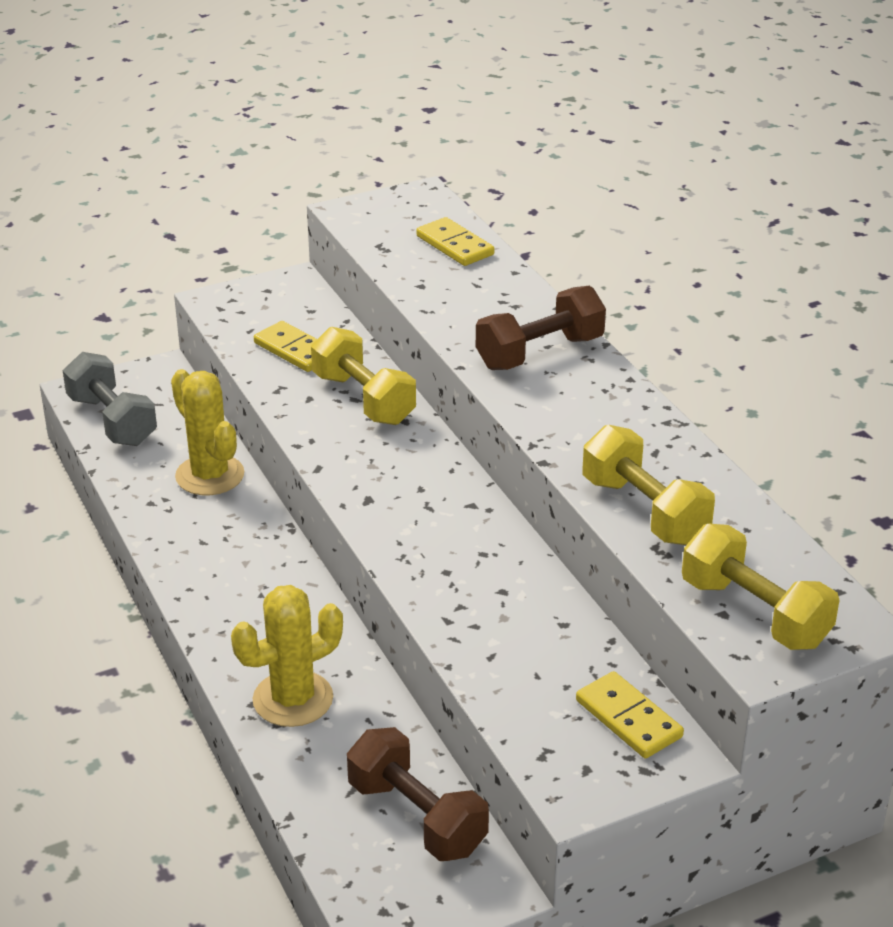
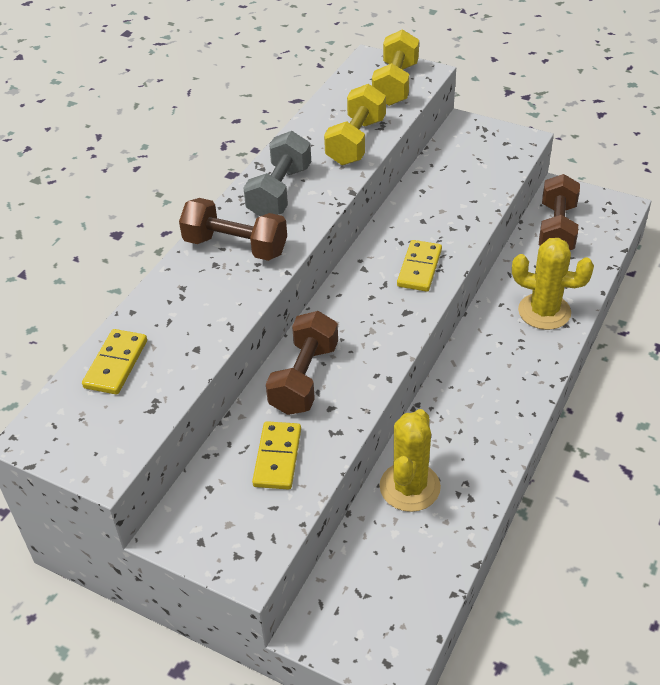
camera: 125 degrees left, 10 degrees up
grey dumbbell [63,352,157,446] -> grey dumbbell moved to [243,131,311,216]
yellow dumbbell [311,327,416,425] -> brown dumbbell [266,311,338,415]
yellow domino [576,671,684,758] -> yellow domino moved to [397,240,442,292]

